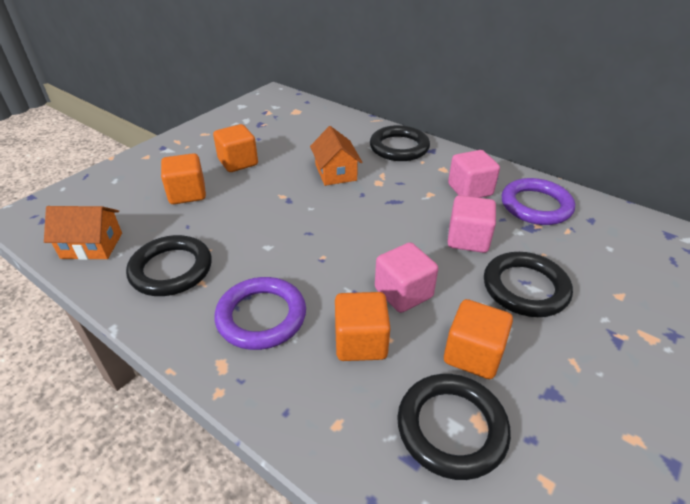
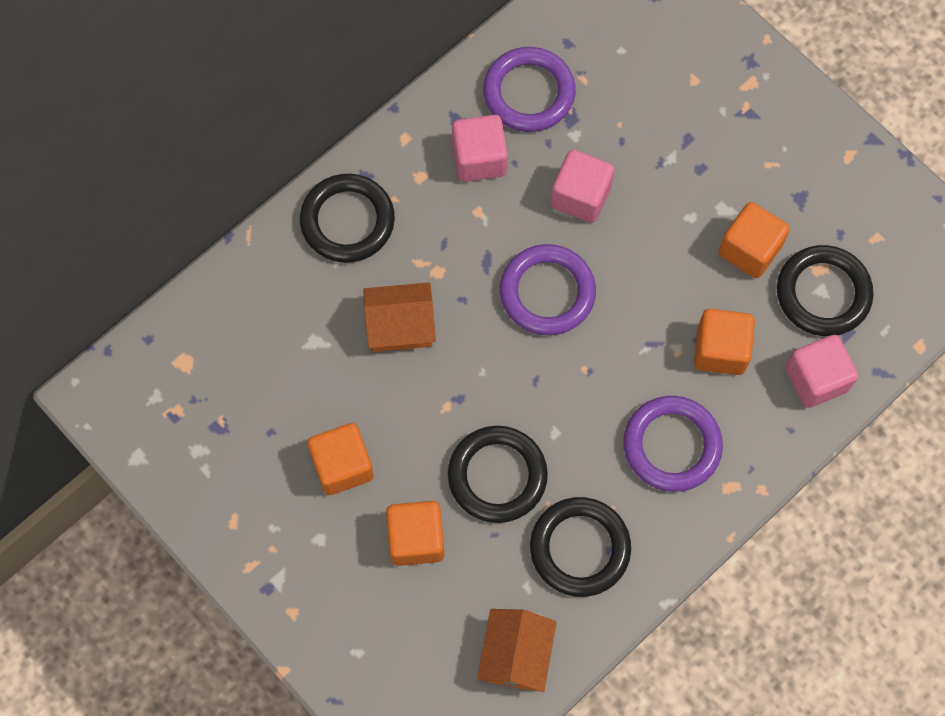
camera: 80 degrees left, 30 degrees up
pink cube [375,242,438,313] -> pink cube moved to [785,335,858,408]
black ring [484,252,573,317] -> black ring moved to [448,426,548,523]
none -> purple ring [500,244,596,335]

